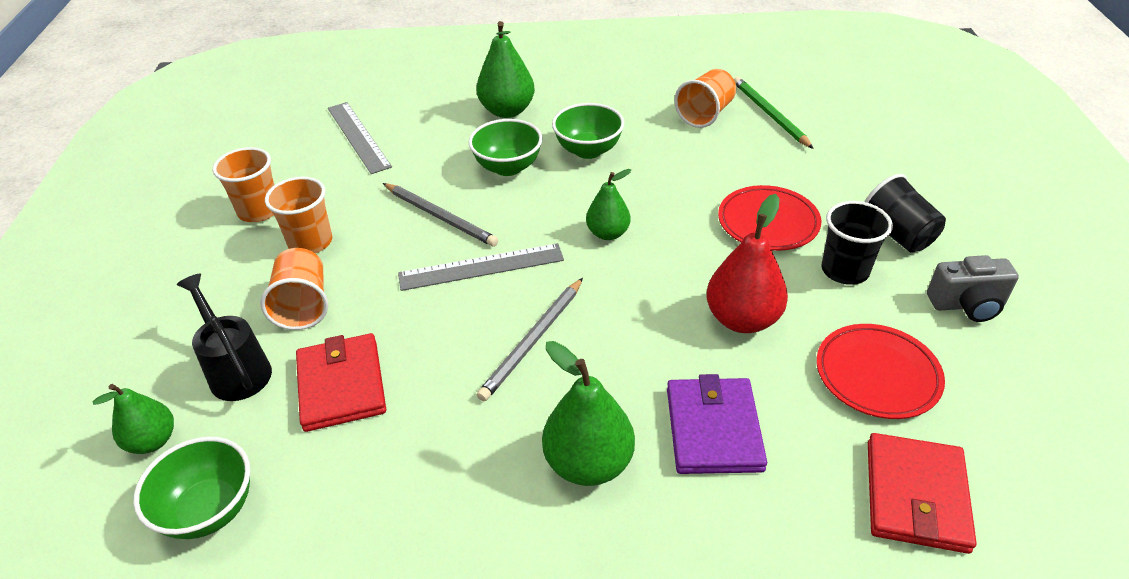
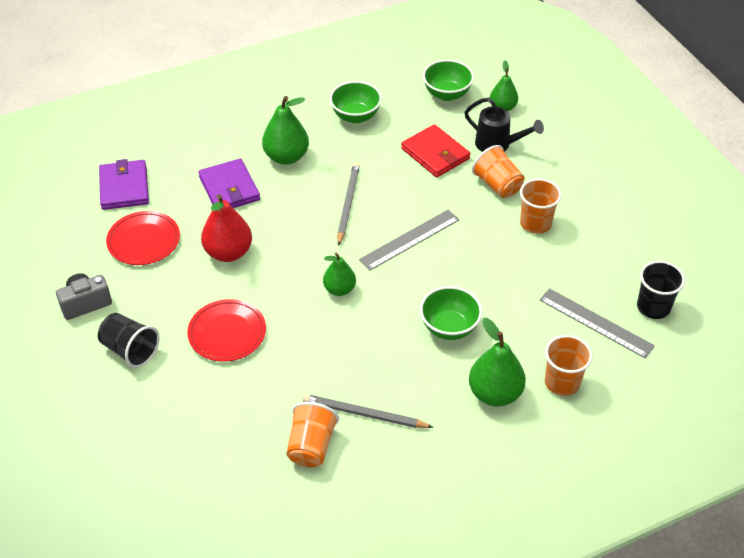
camera: 155 degrees right, 5 degrees up
orange cup [212,147,274,222] -> orange cup moved to [545,335,593,396]
grey pencil [383,183,498,247] -> grey pencil moved to [303,394,434,428]
green bowl [552,103,625,159] -> green bowl moved to [329,81,382,123]
green pencil [734,77,814,149] -> none
black cup [822,201,893,285] -> black cup moved to [637,261,685,319]
red wallet [868,433,977,554] -> purple wallet [99,159,149,210]

